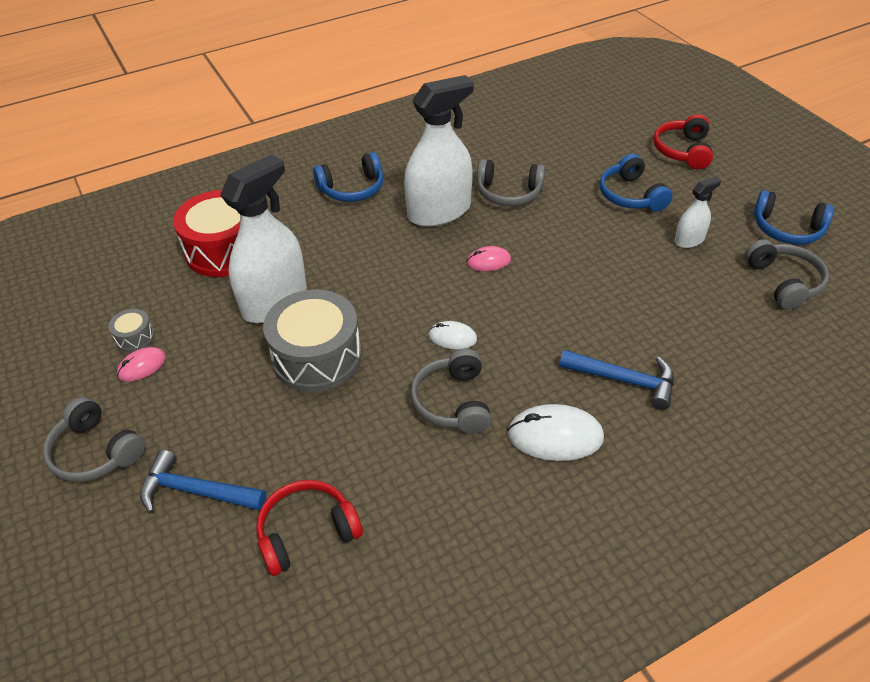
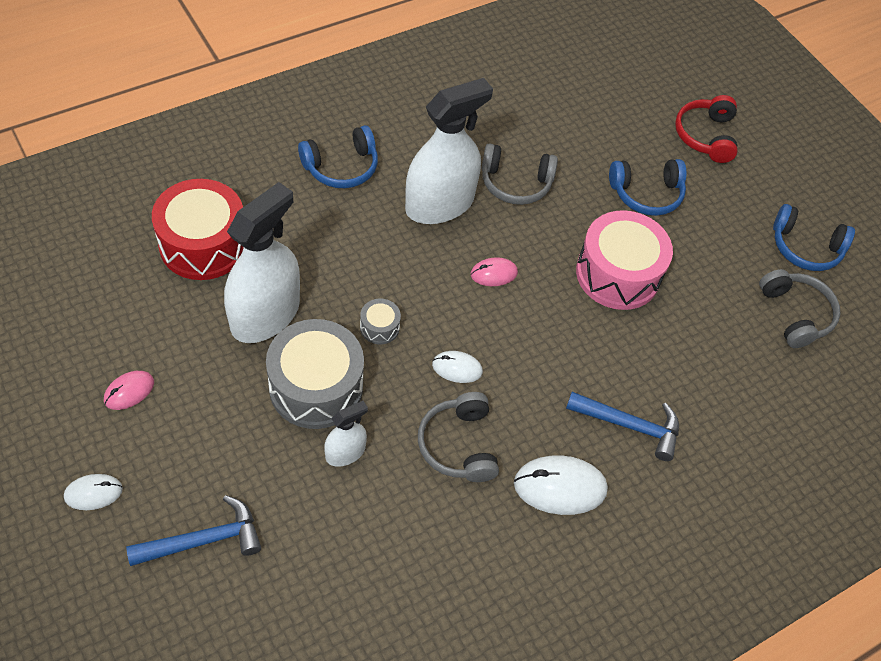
camera: 10 degrees left, 10 degrees up
grey headphones [43,397,145,482] -> white mouse [64,474,123,510]
grey drum [109,309,155,352] -> grey drum moved to [360,299,401,344]
blue hammer [140,450,267,513] -> blue hammer turned 150 degrees clockwise [126,495,261,566]
red headphones [256,480,363,576] -> none
blue headphones [599,154,673,212] -> blue headphones turned 75 degrees counterclockwise [609,159,687,216]
white spray bottle [674,177,721,248] -> white spray bottle moved to [324,401,368,467]
none -> pink drum [576,210,673,310]

